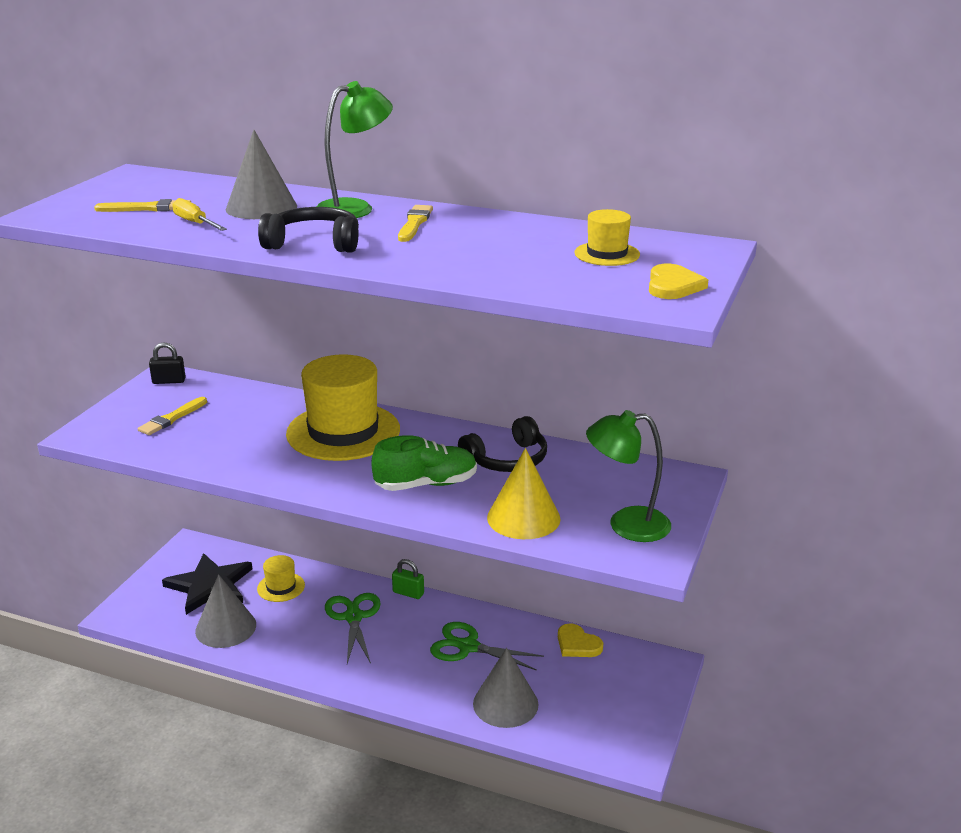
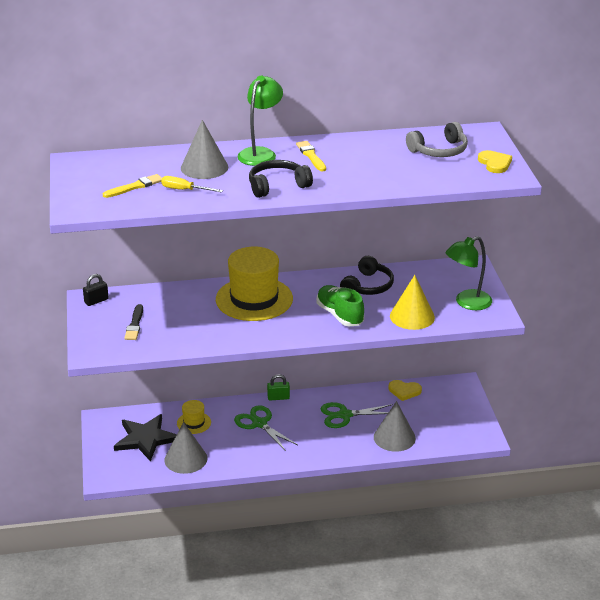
camera: 30 degrees left, 5 degrees up
yellow brush [138,397,207,435] -> black brush [124,304,143,340]
green shoe [372,435,477,491] -> green shoe turned 75 degrees counterclockwise [317,285,364,326]
yellow hat [575,209,640,266] -> grey headphones [406,122,468,157]

